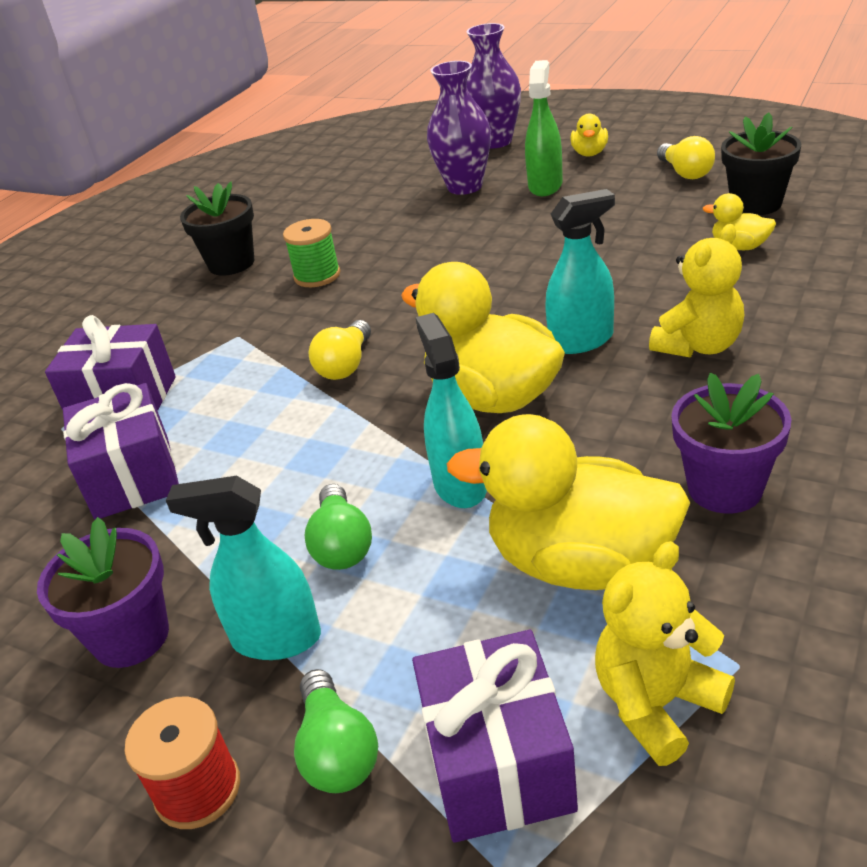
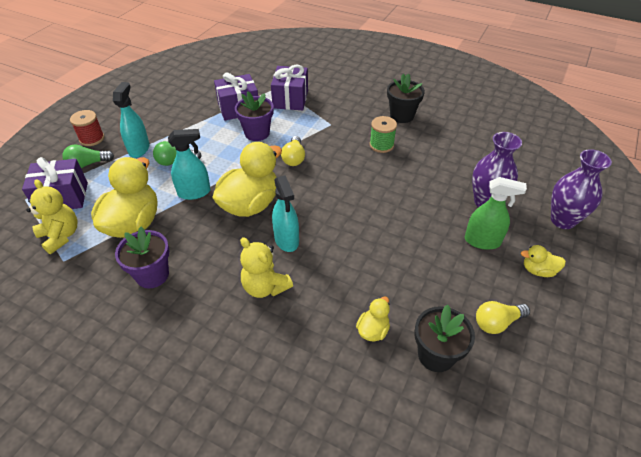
camera: 85 degrees right, 10 degrees up
purple flower pot [37,517,169,668] -> purple flower pot moved to [235,91,274,141]
yellow light bulb [309,320,371,380] -> yellow light bulb turned 105 degrees counterclockwise [281,136,305,166]

